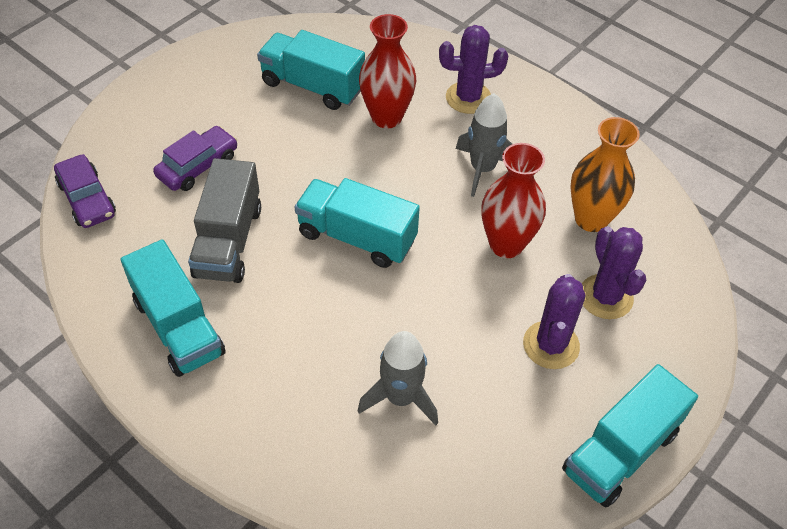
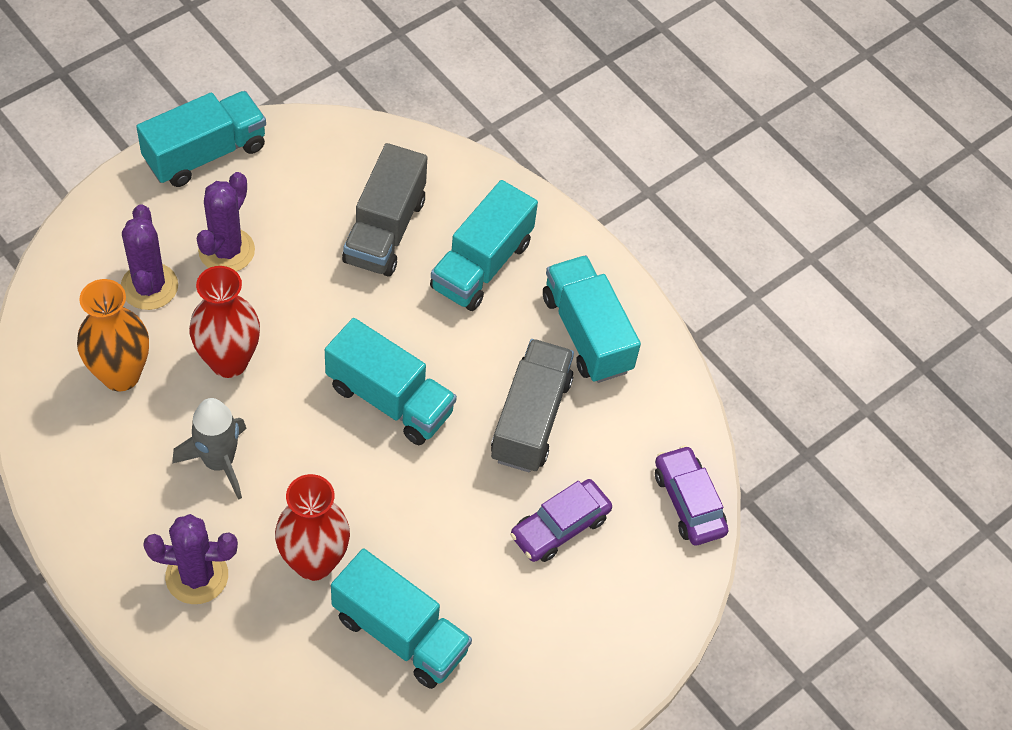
camera: 175 degrees left, 5 degrees up
grey rocket [357,331,438,425] -> grey truck [342,143,427,277]
none -> turquoise truck [430,180,538,311]

